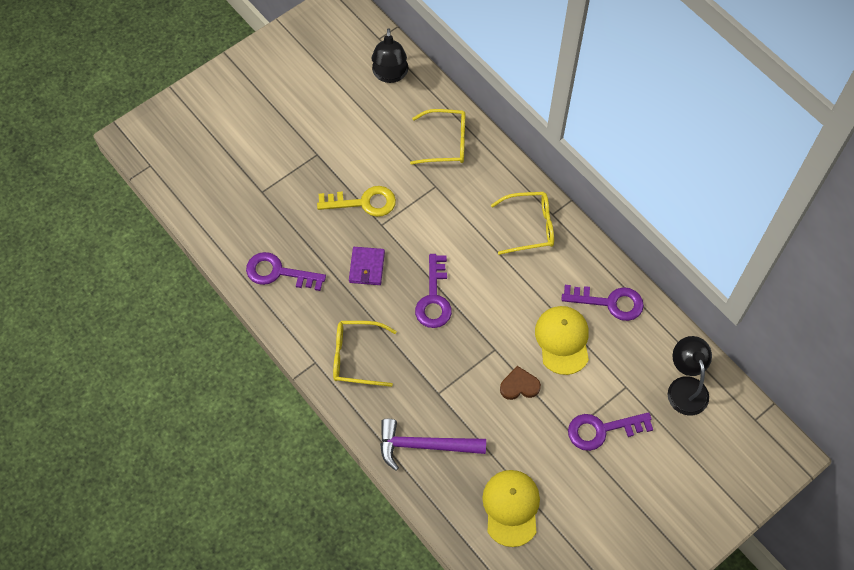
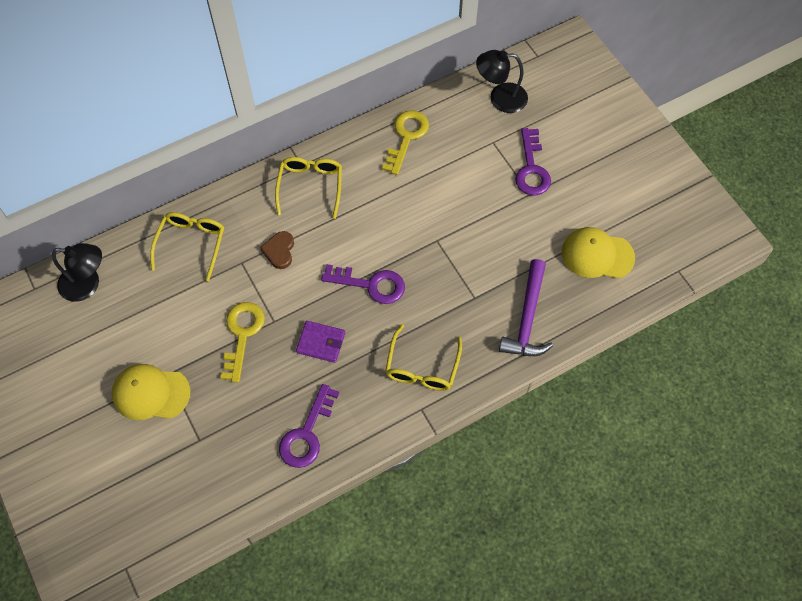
camera: 80 degrees left, 0 degrees up
brown heart [500,366,541,400] -> brown heart moved to [260,231,294,269]
yellow cap [535,306,589,375] -> yellow cap moved to [112,364,190,420]
purple key [562,285,644,321] -> yellow key [382,110,429,175]

